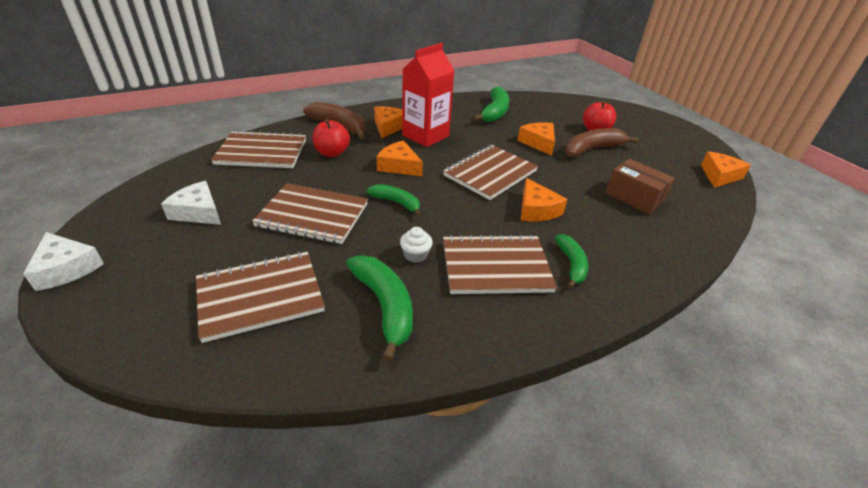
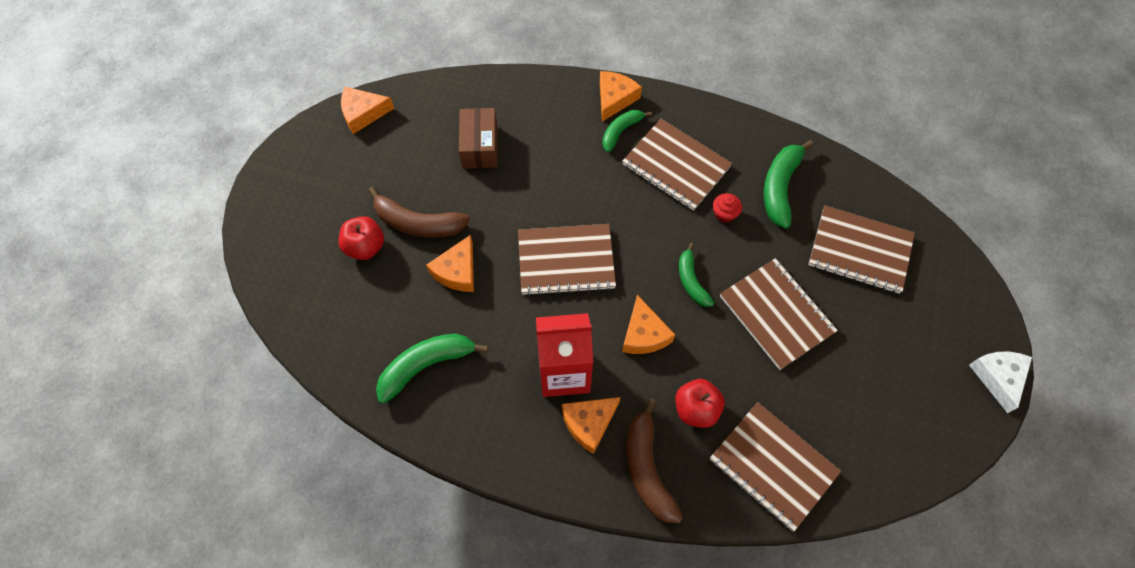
camera: 135 degrees left, 25 degrees up
white cheese [161,181,221,225] -> none
white cupcake [400,227,433,263] -> red cupcake [713,193,742,223]
orange cheese [521,178,568,221] -> orange cheese moved to [600,71,642,122]

